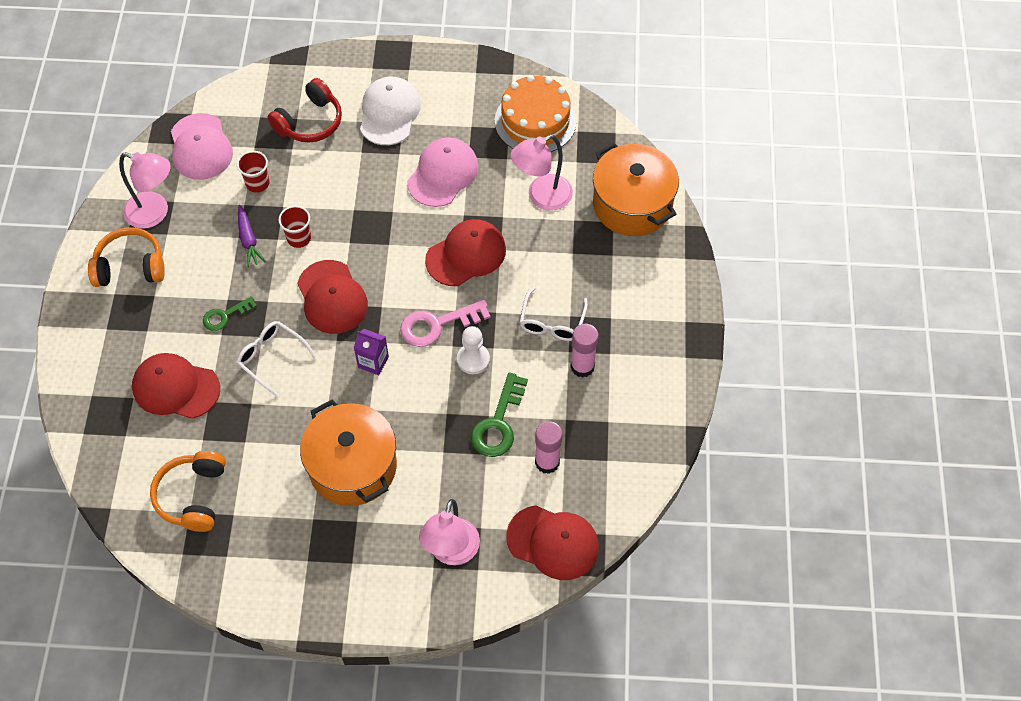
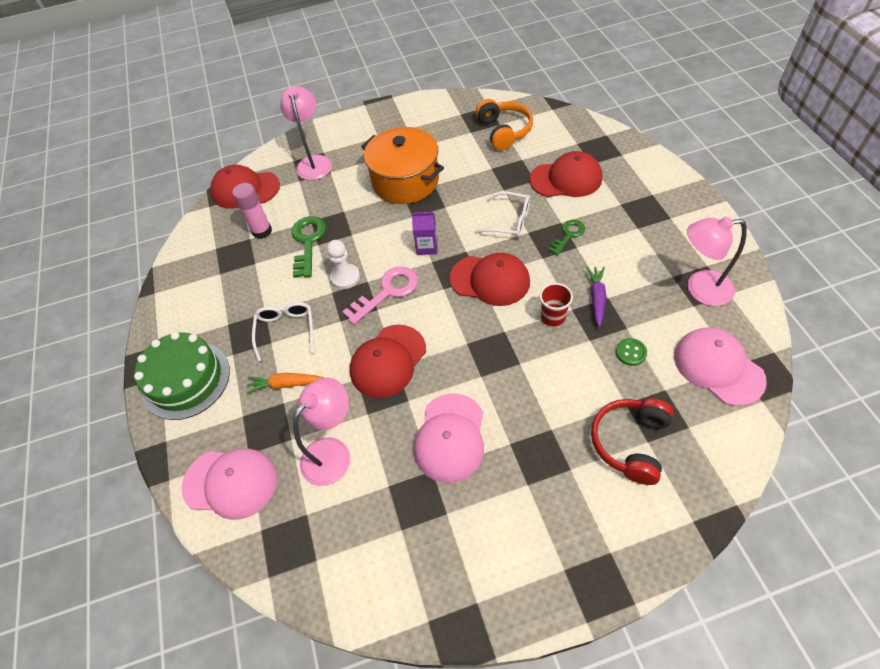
camera: 165 degrees right, 5 degrees down
orange headphones [88,227,165,287] -> none
red cup [237,151,269,193] -> green button [616,338,647,366]
purple carrot [238,205,266,267] -> purple carrot turned 45 degrees clockwise [586,267,606,328]
red cap [297,260,368,334] -> red cap turned 150 degrees clockwise [450,253,530,306]
white cap [360,77,421,145] -> none
orange cake [495,75,577,152] -> none
pink glue stick [570,324,599,378] -> none
orange pot [593,143,679,236] -> pink cap [182,448,277,520]
none -> green cake [134,332,230,420]
none -> orange carrot [246,373,324,394]

